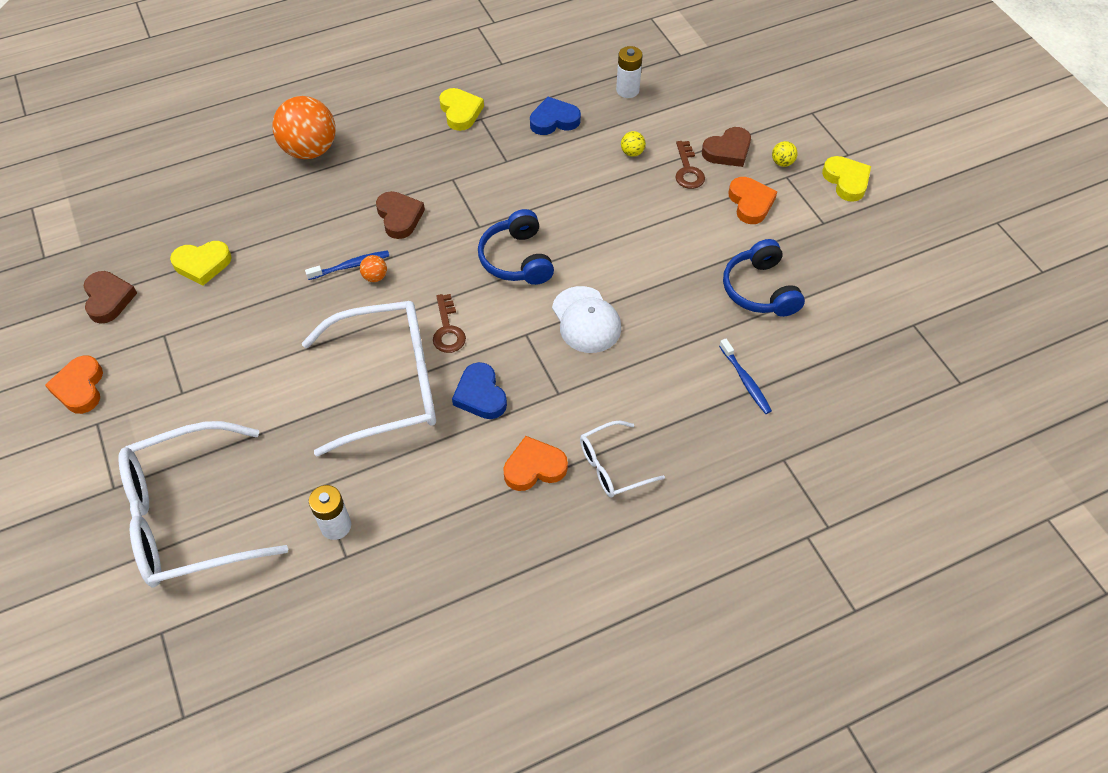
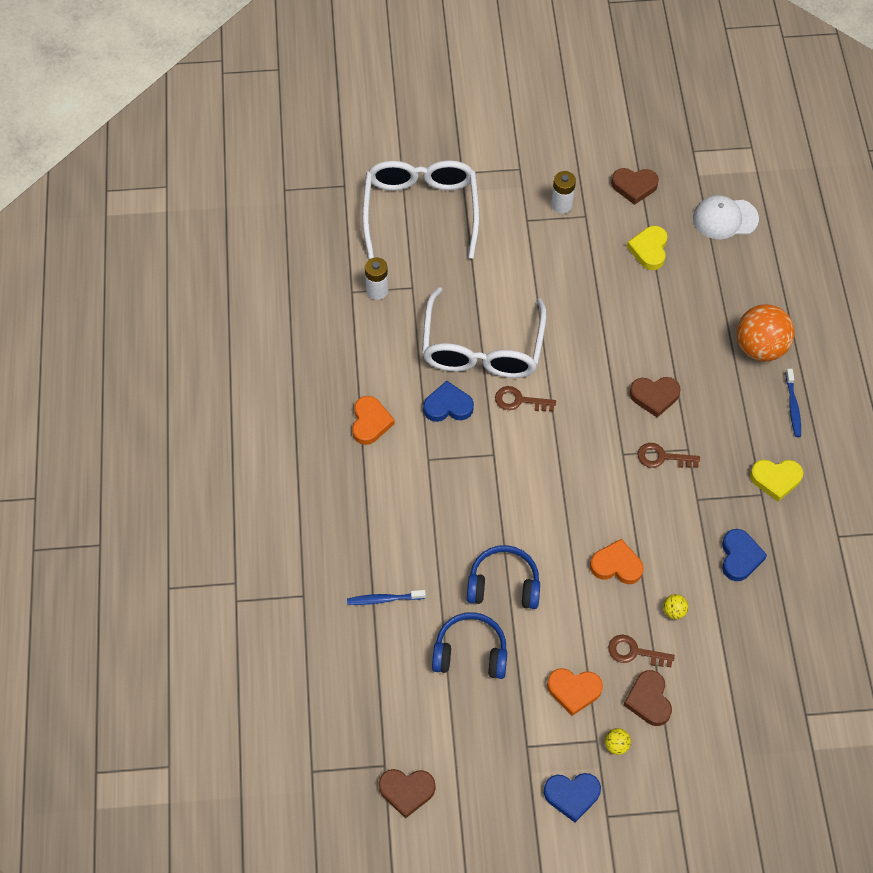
camera: 110 degrees right, 5 degrees up
orange heart [45,355,103,414] -> orange heart moved to [590,539,644,584]
blue toothbrush [305,250,389,280] -> blue toothbrush moved to [785,369,801,437]
orange ball [360,255,387,282] -> none
blue headphones [478,209,554,285] -> blue headphones moved to [467,545,540,609]
white cap [552,286,621,353] -> white cap moved to [693,195,759,239]
white glasses [580,421,665,498] -> none
white battery [616,46,643,98] -> white battery moved to [551,171,576,214]
yellow heart [822,156,871,202] -> blue heart [544,773,601,822]
none -> brown heart [379,769,435,819]
none -> brown key [638,443,700,468]

